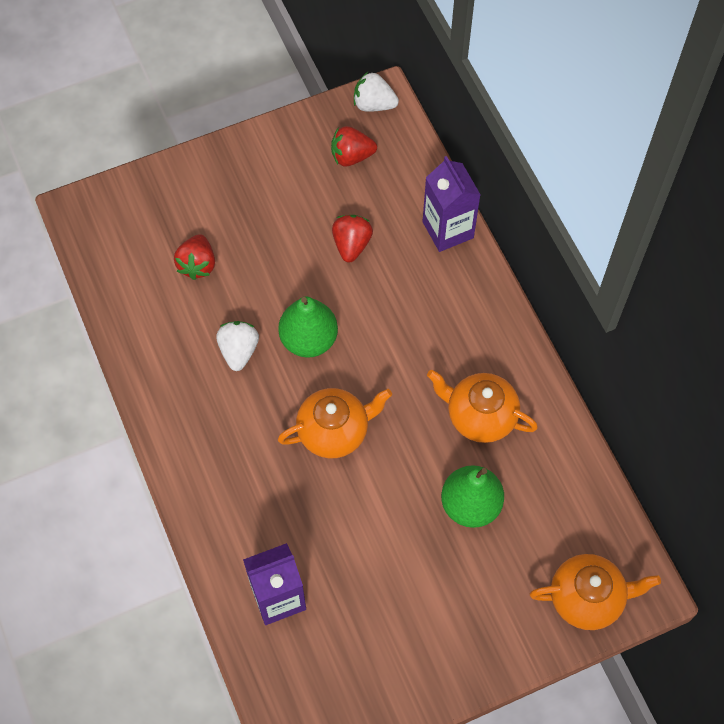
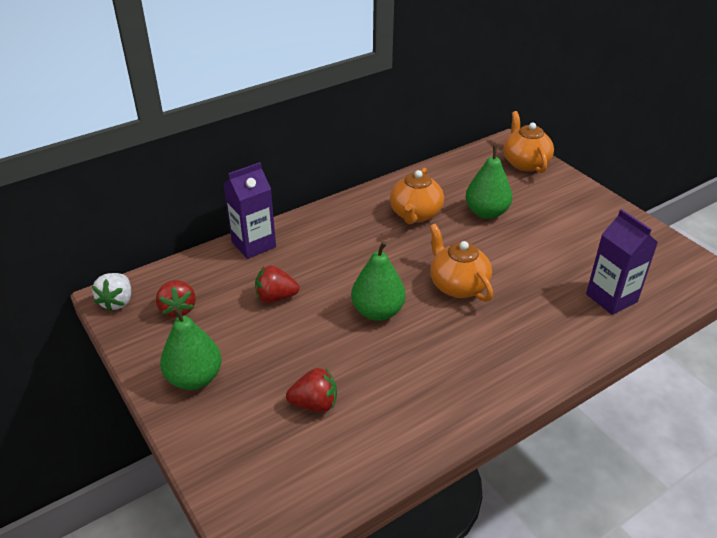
camera: 100 degrees left, 25 degrees down
white strawberry [216,321,259,371] -> none
none -> green pear [160,306,222,390]

